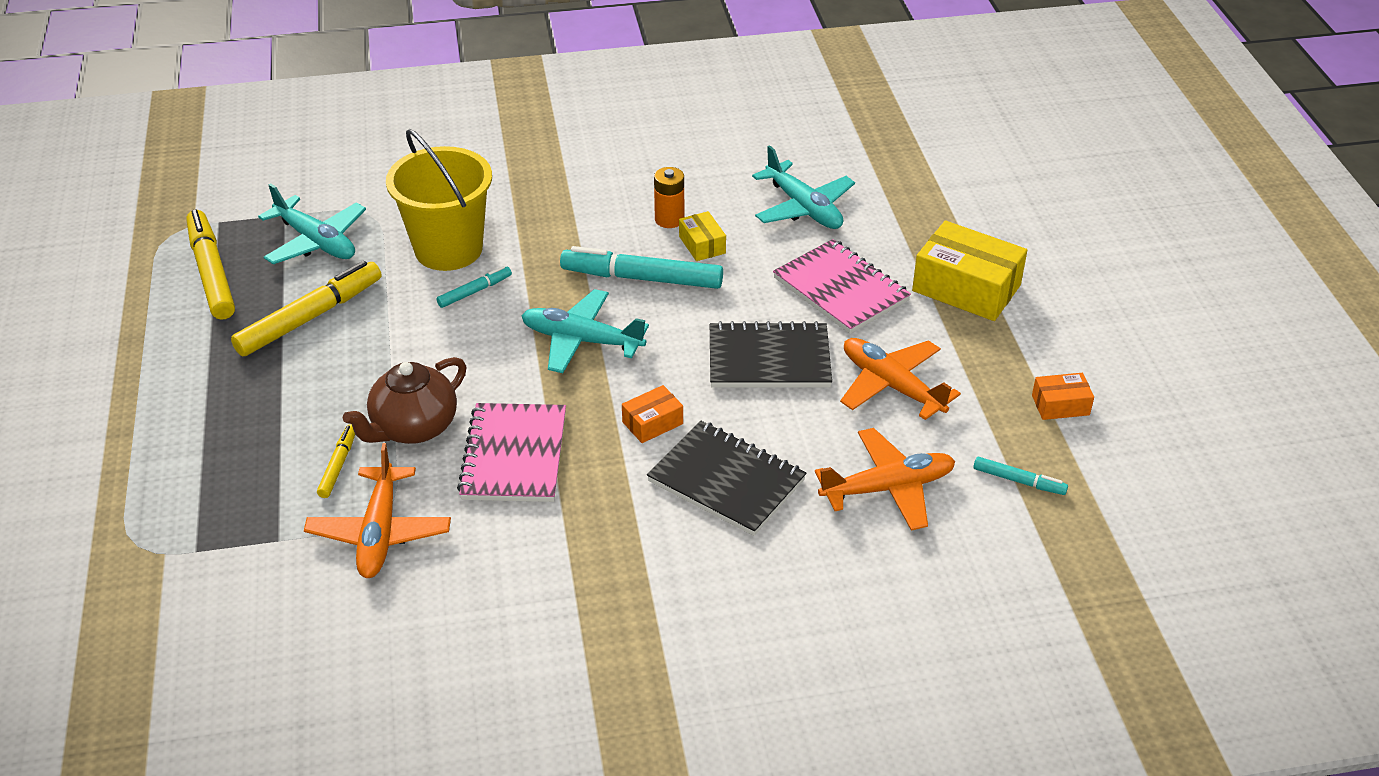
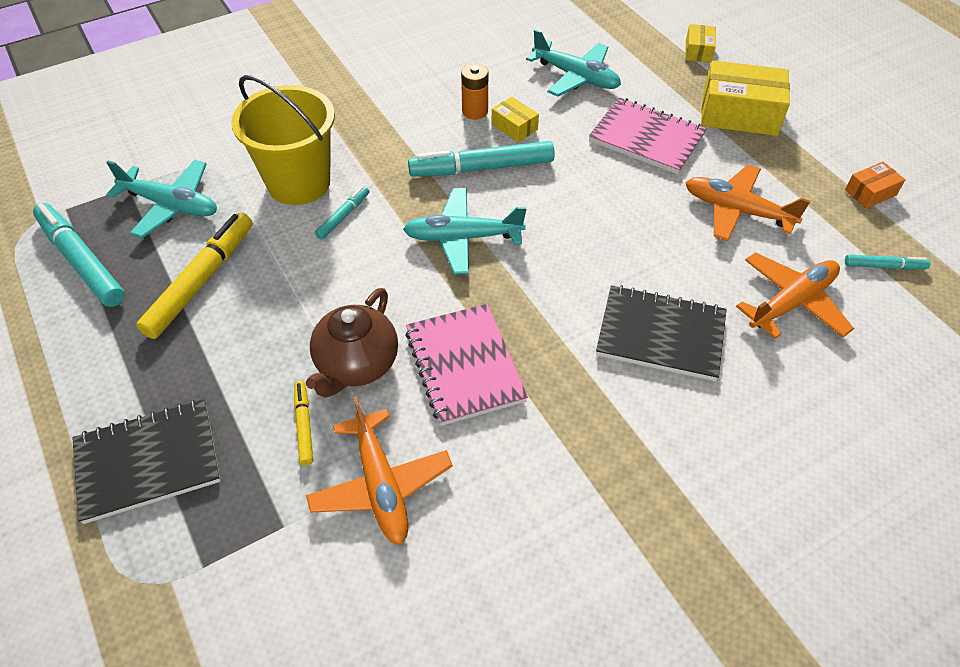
camera: 20 degrees left, 10 degrees up
yellow marker [186,209,235,320] -> turquoise marker [33,203,125,307]
orange box [622,385,683,443] -> none
black notebook [710,321,832,388] -> black notebook moved to [72,399,221,524]
none -> yellow box [685,24,716,63]

